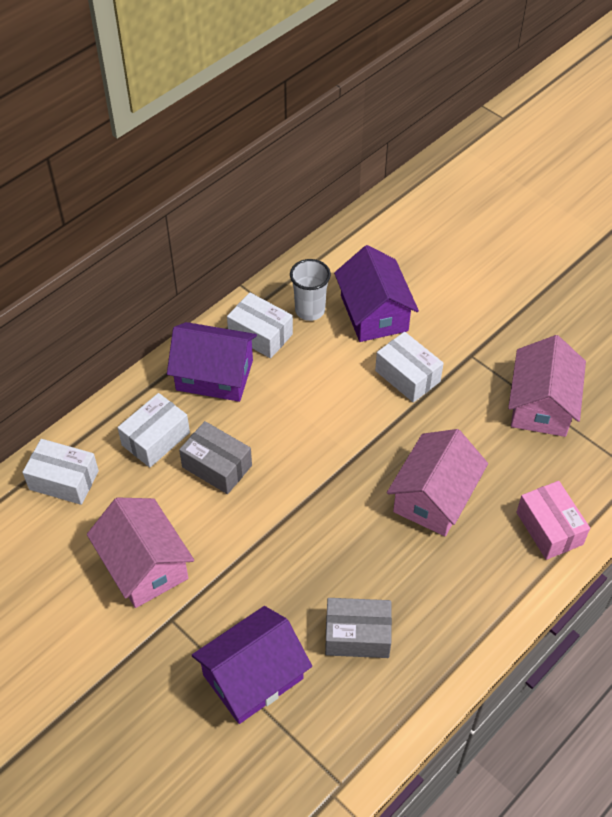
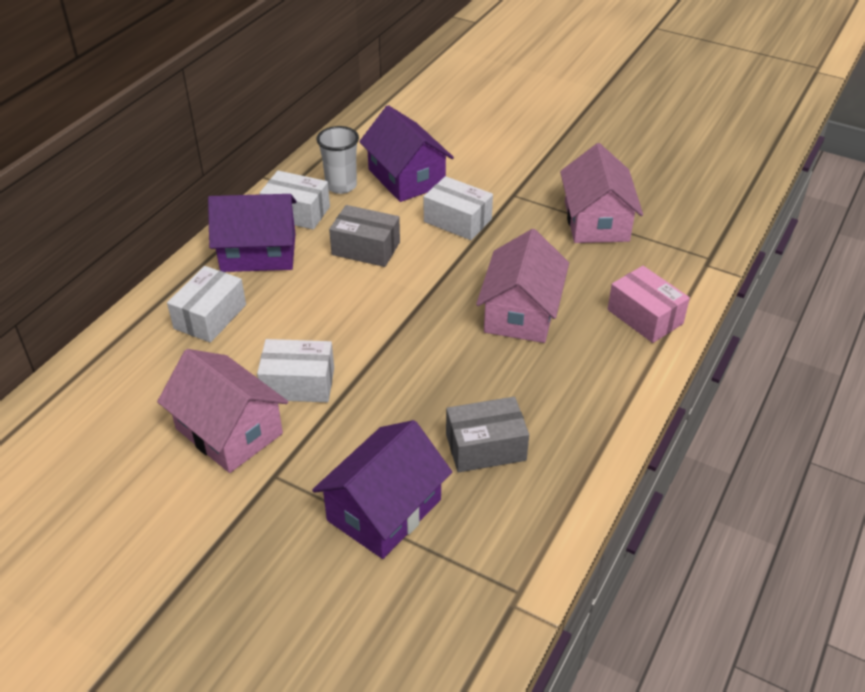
camera: 15 degrees left, 10 degrees down
white box [22,439,99,505] -> white box moved to [257,339,334,402]
grey box [179,421,252,494] -> grey box moved to [329,205,400,267]

